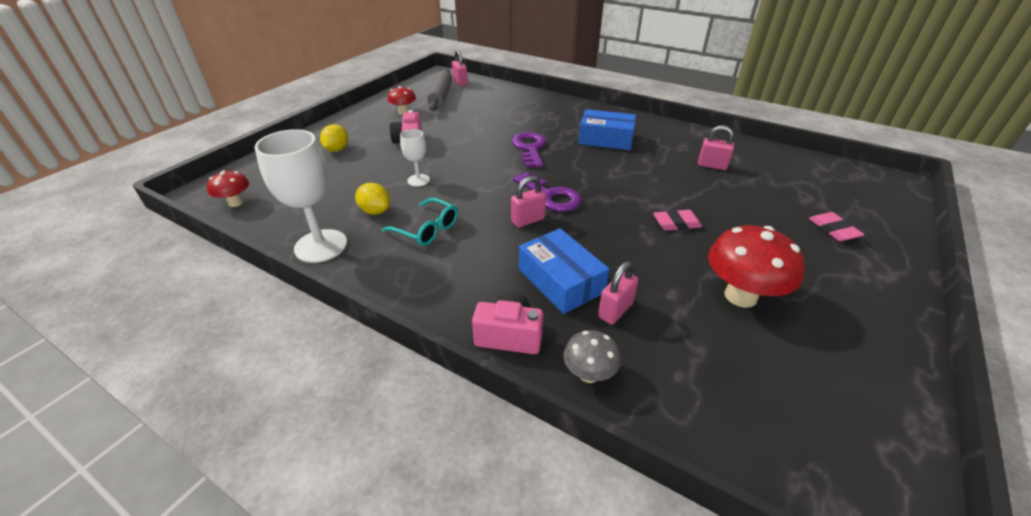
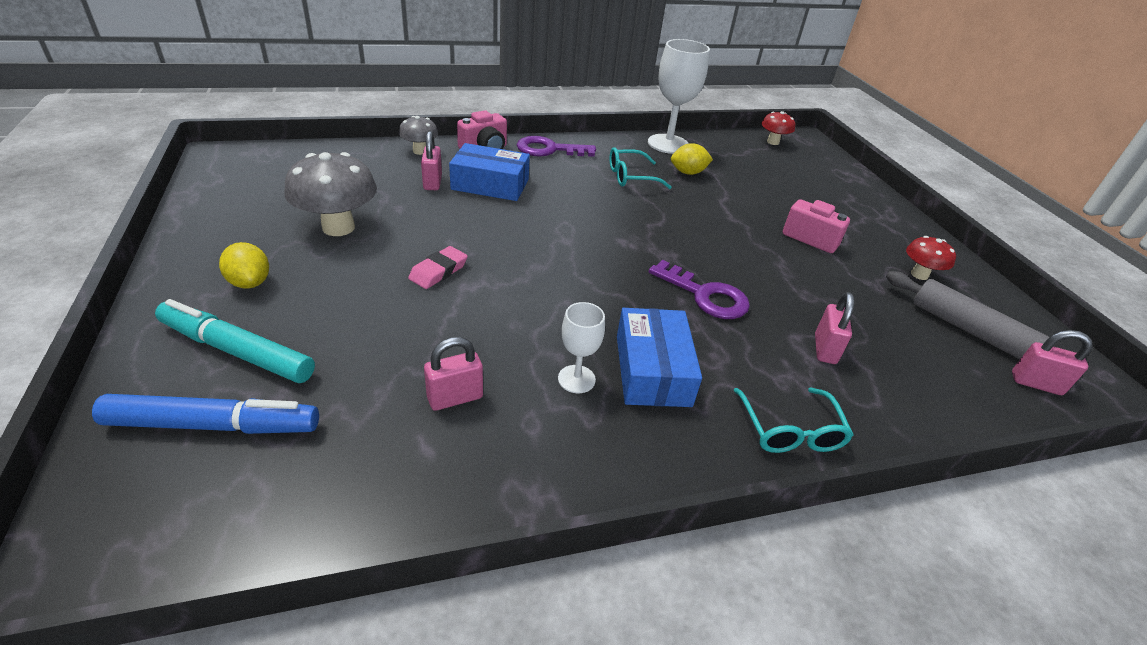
camera: 130 degrees right, 0 degrees up
yellow lemon [320,124,348,152] -> yellow lemon moved to [219,242,269,289]
white goblet [400,129,430,187] -> white goblet moved to [558,302,605,393]
pink padlock [511,176,546,228] -> pink padlock moved to [815,292,854,364]
purple key [513,172,581,212] -> purple key moved to [517,136,596,157]
blue box [578,109,636,150] -> blue box turned 60 degrees counterclockwise [617,308,702,407]
red mushroom [708,225,805,308] -> grey mushroom [284,152,377,236]
pink eraser [809,212,865,241] -> turquoise marker [155,299,315,383]
none -> blue marker [92,394,319,434]
none -> turquoise glasses [734,388,854,453]

